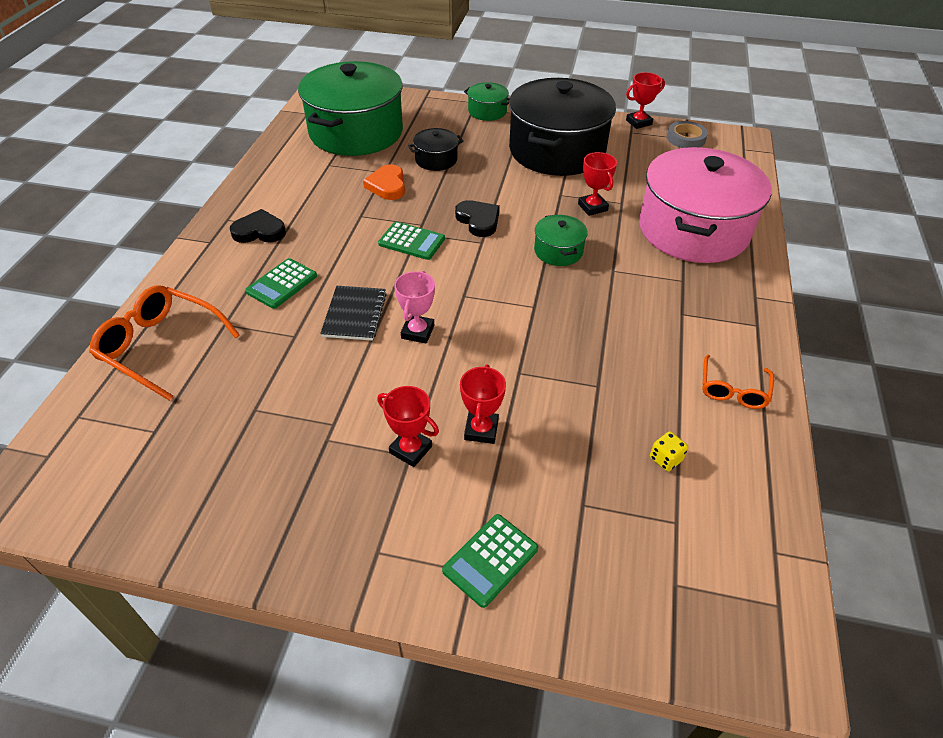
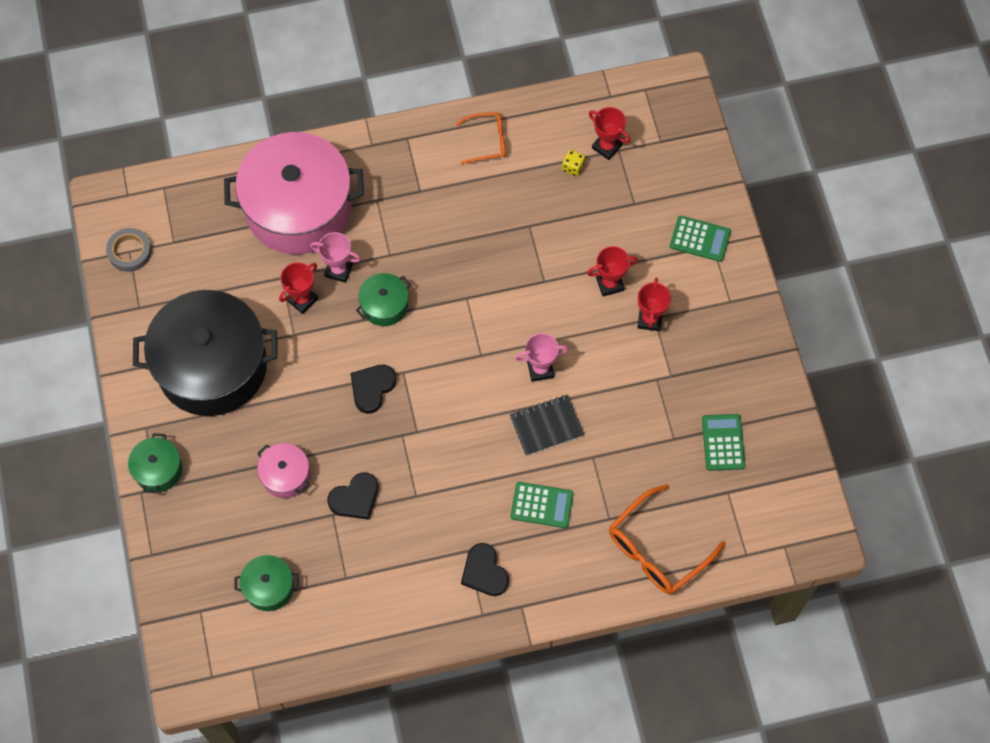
camera: 115 degrees left, 20 degrees up
orange glasses [89,285,240,401] -> orange glasses turned 45 degrees clockwise [609,484,726,594]
green pot [298,61,403,156] -> green pot [235,555,299,611], size x0.43
orange heart [363,164,405,200] -> black heart [327,472,379,520]
green calculator [378,221,445,260] -> green calculator moved to [702,414,745,471]
black pot [408,128,463,171] -> pink pot [257,443,310,498]
red trophy [626,72,665,129] -> red trophy moved to [589,107,630,160]
none -> pink trophy [310,232,361,283]

